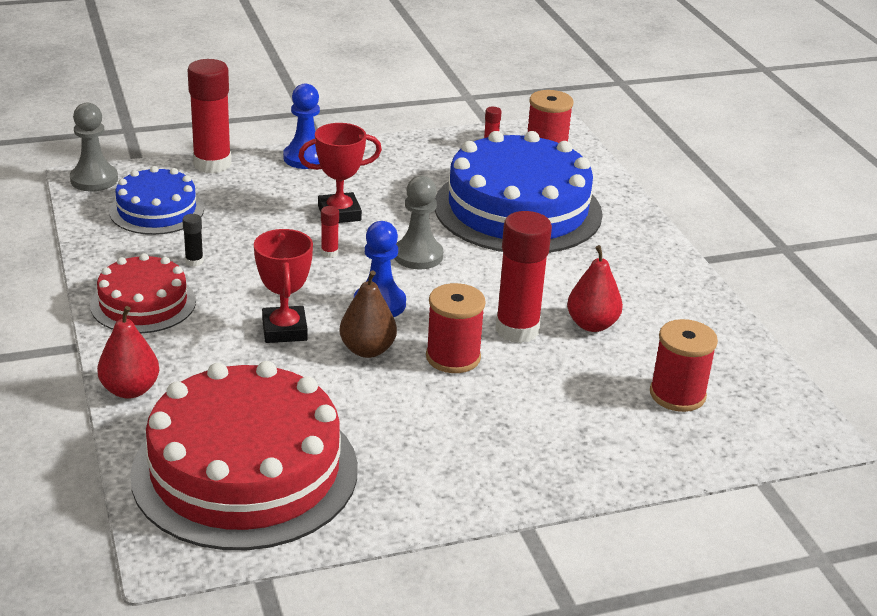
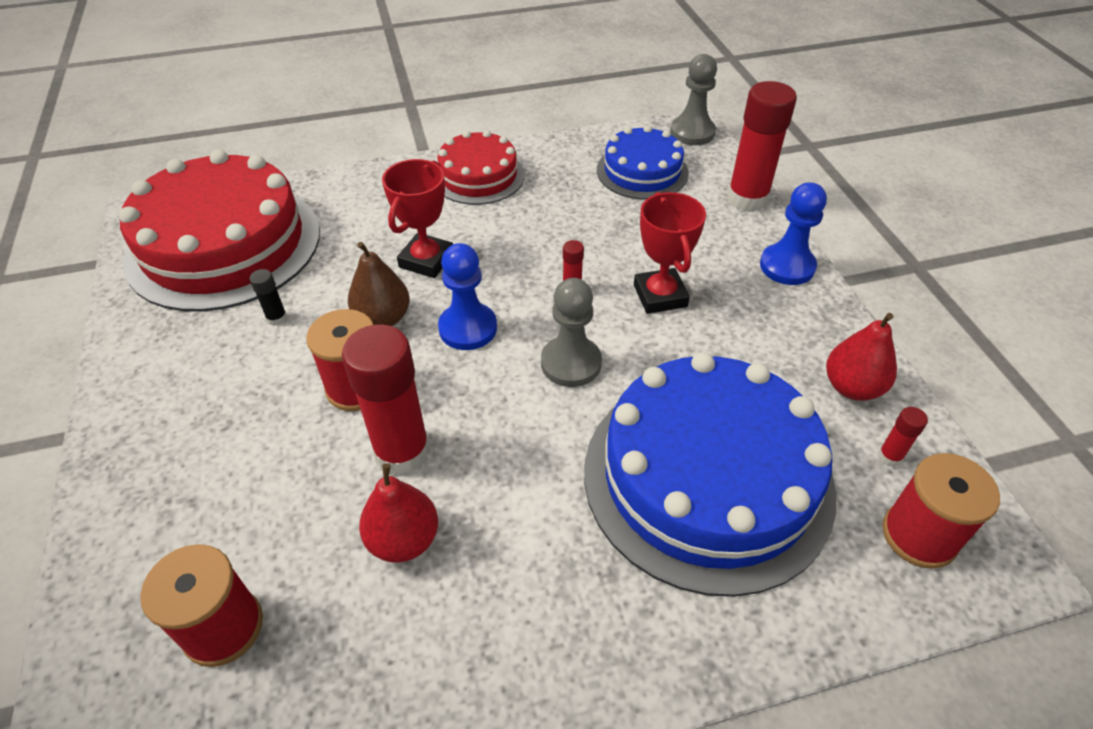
camera: 95 degrees right, 15 degrees up
red pear [97,306,159,399] -> red pear moved to [826,313,897,401]
black glue stick [182,214,203,267] -> black glue stick moved to [250,269,287,326]
red trophy [254,229,313,343] -> red trophy turned 60 degrees counterclockwise [382,159,453,278]

